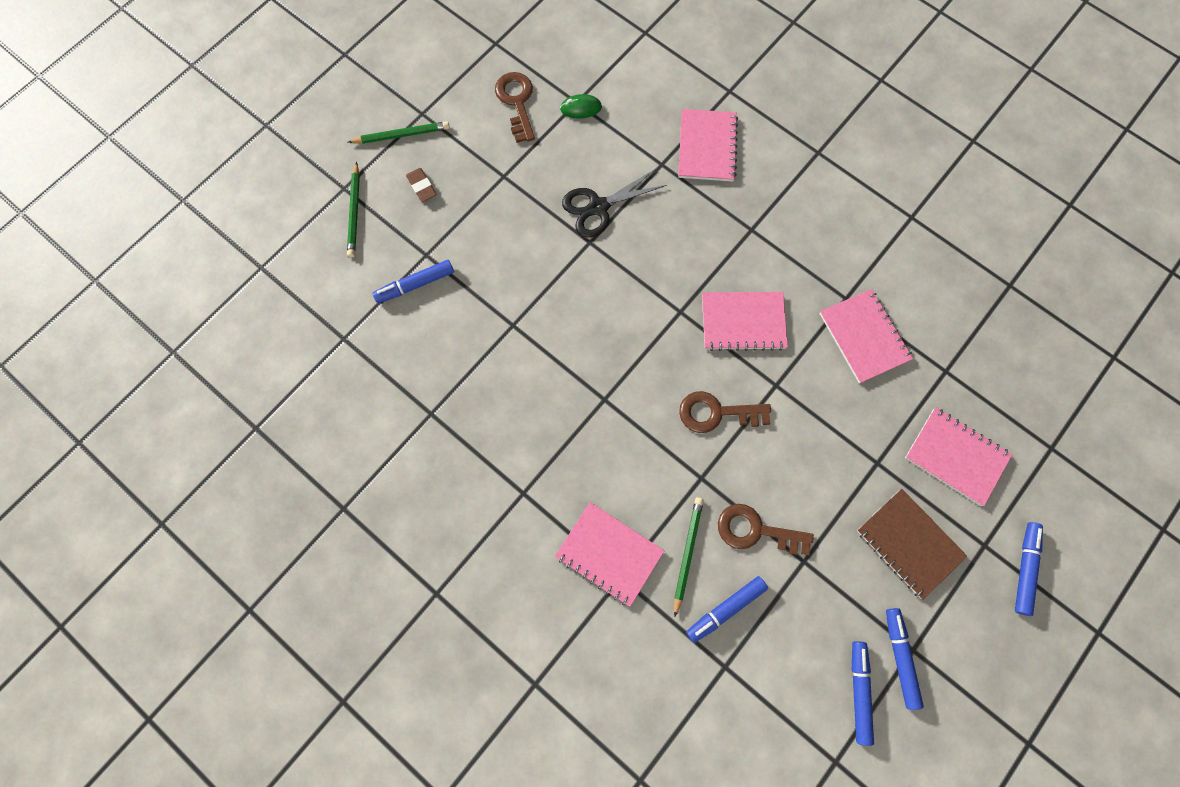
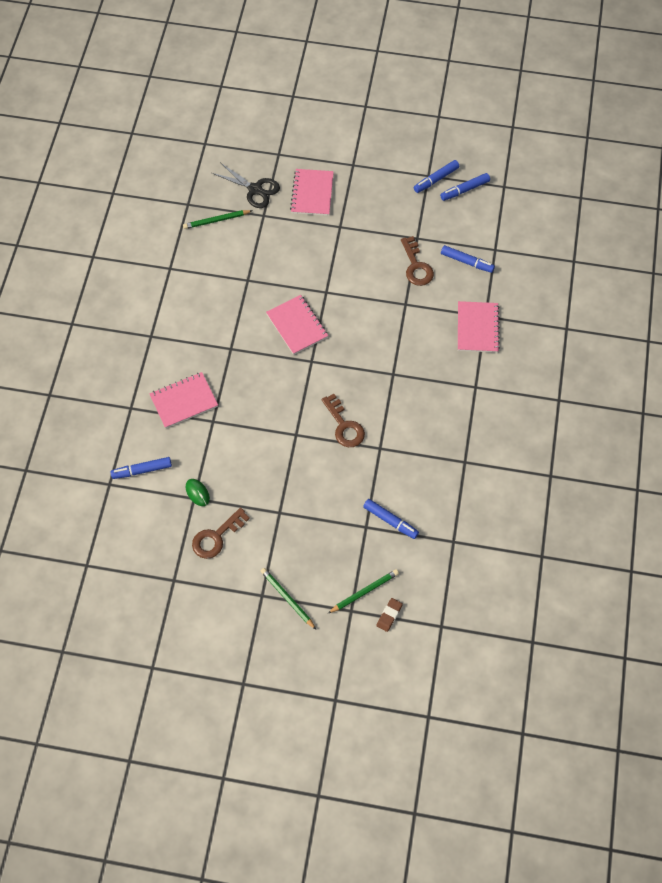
camera: 120 degrees left, 10 degrees down
brown eraser [406,168,437,202] -> brown eraser moved to [376,598,403,632]
black scissors [562,169,667,238] -> black scissors moved to [212,163,280,208]
green pencil [674,497,704,616] -> green pencil moved to [183,210,253,229]
brown key [679,391,771,433] -> brown key moved to [321,394,365,447]
pink notebook [819,289,913,383] -> none
brown notebook [857,489,967,600] -> none
blue marker [1015,522,1043,616] -> blue marker moved to [110,457,172,479]

